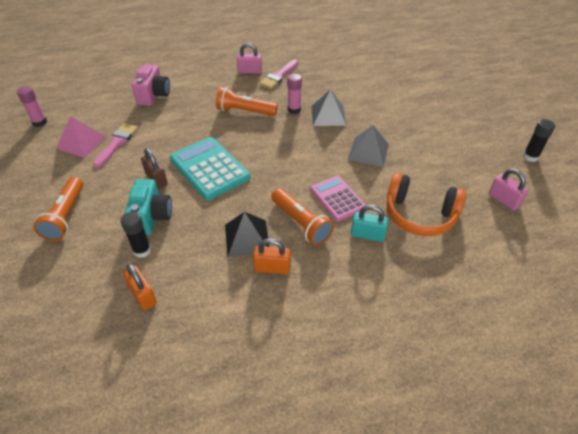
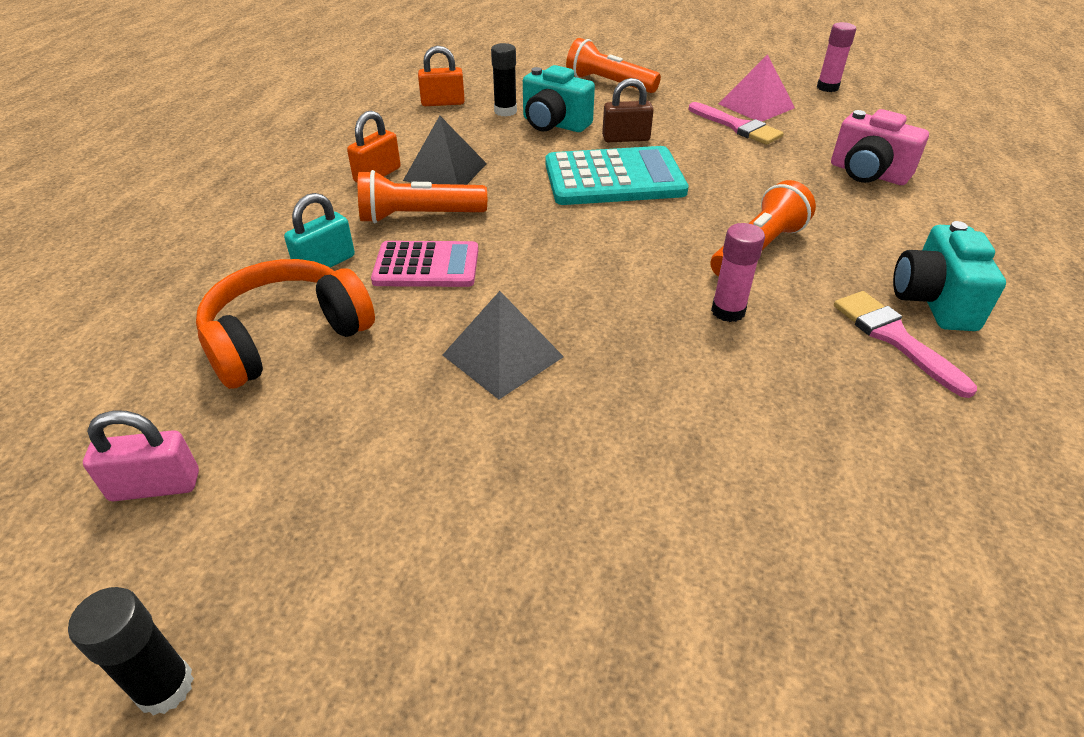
camera: 120 degrees right, 5 degrees down
pink padlock [237,43,262,74] -> turquoise camera [893,221,1006,331]
grey pyramid [311,89,346,126] -> none

